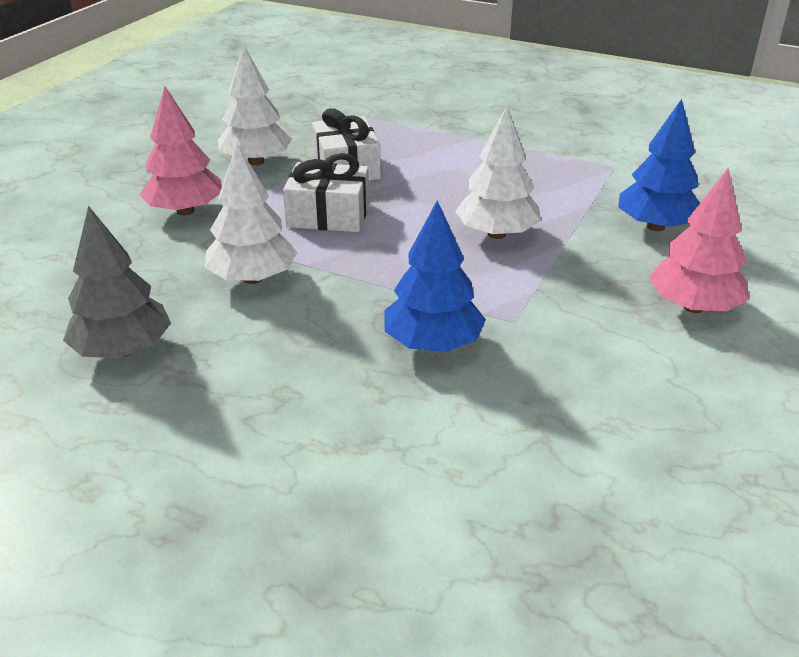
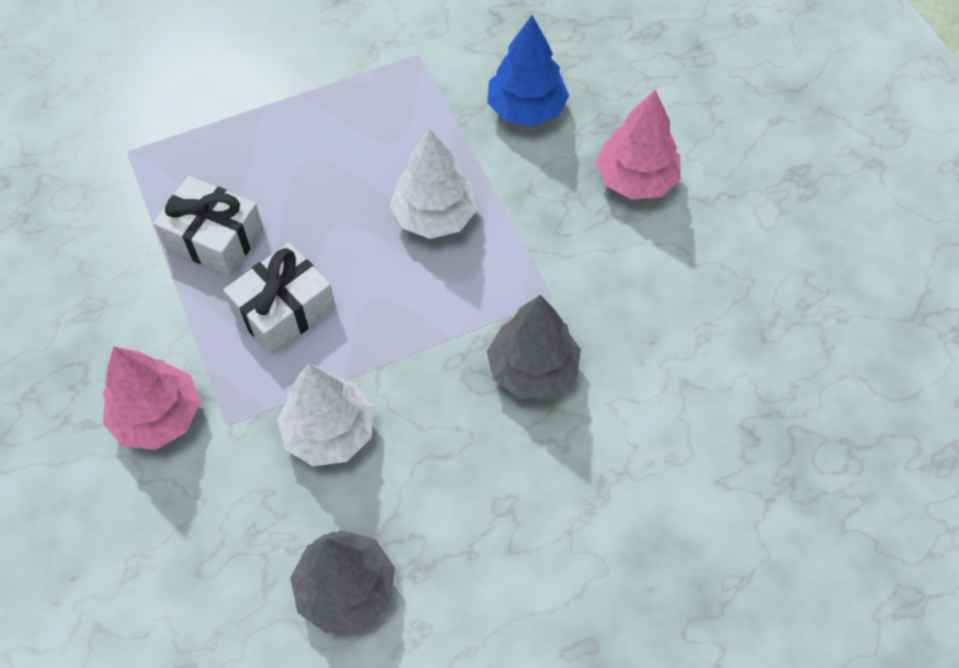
camera: 50 degrees left, 25 degrees up
white tree [218,46,292,166] -> none
blue tree [384,200,486,352] -> grey tree [487,295,581,399]

